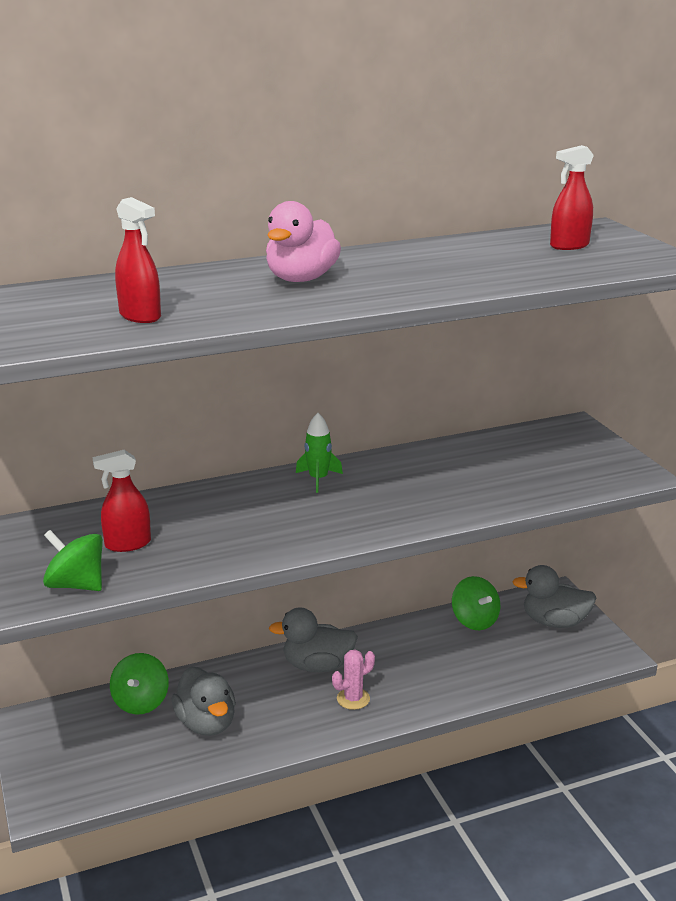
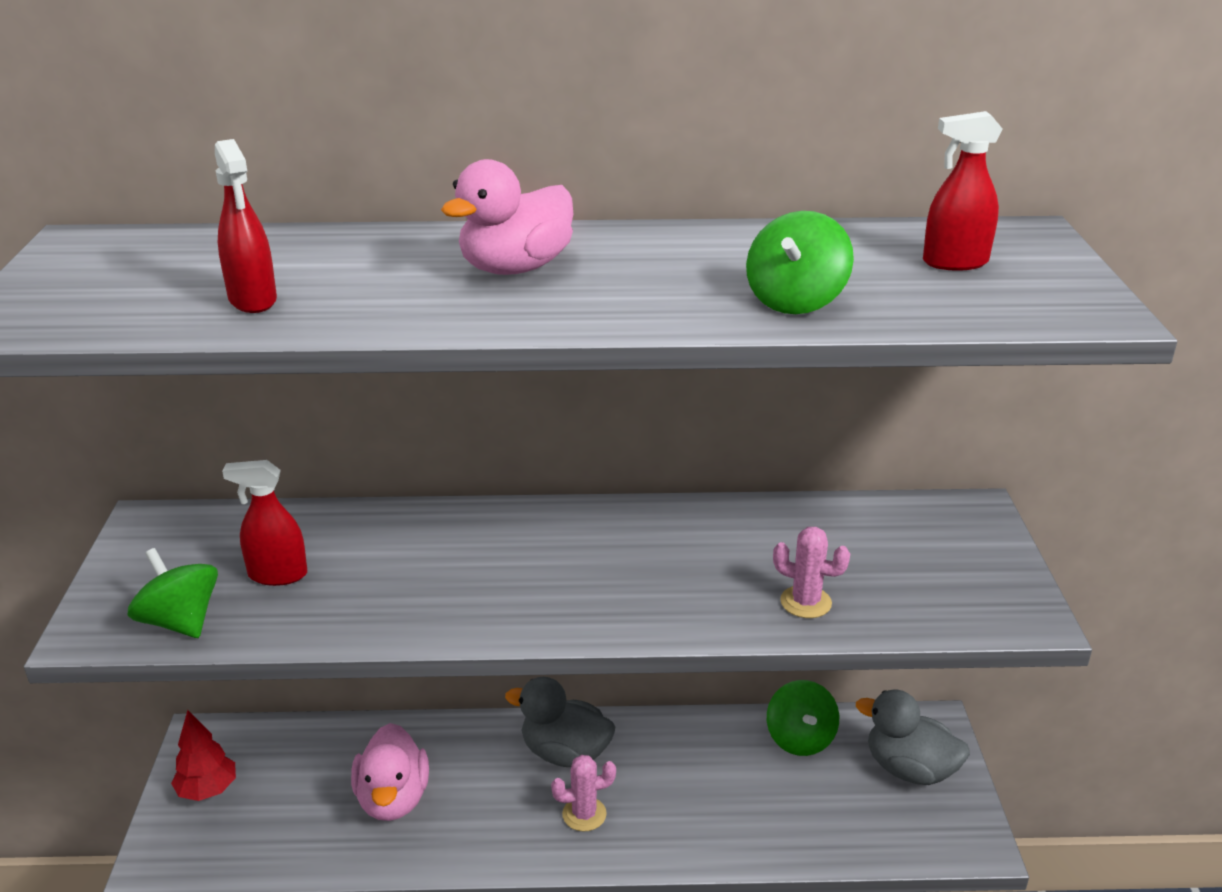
camera: 20 degrees right, 5 degrees up
green spinning top [110,653,169,714] -> green spinning top moved to [746,211,854,314]
grey duck [172,666,236,736] -> pink duck [351,723,429,821]
green rocket [296,413,343,493] -> none
none -> red tree [171,710,236,801]
none -> pink cactus [773,527,850,618]

